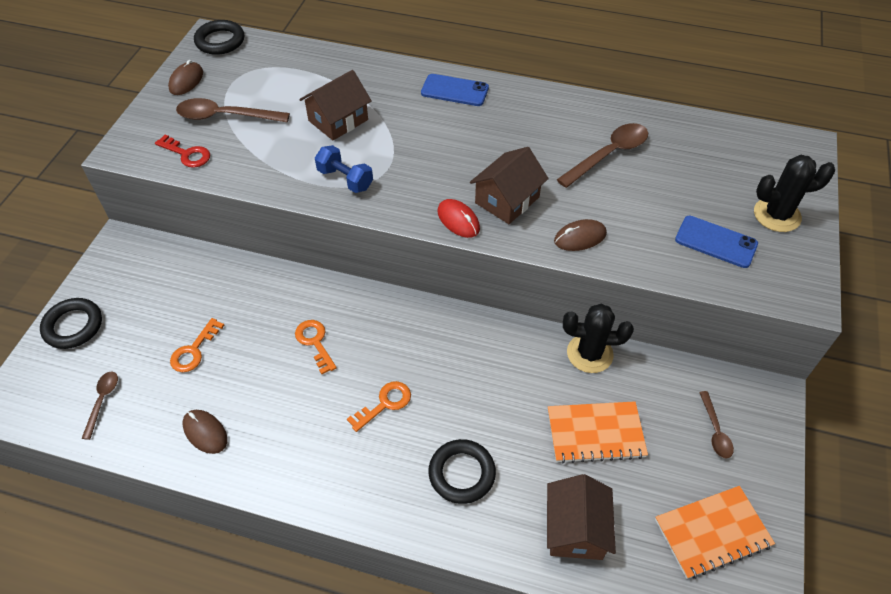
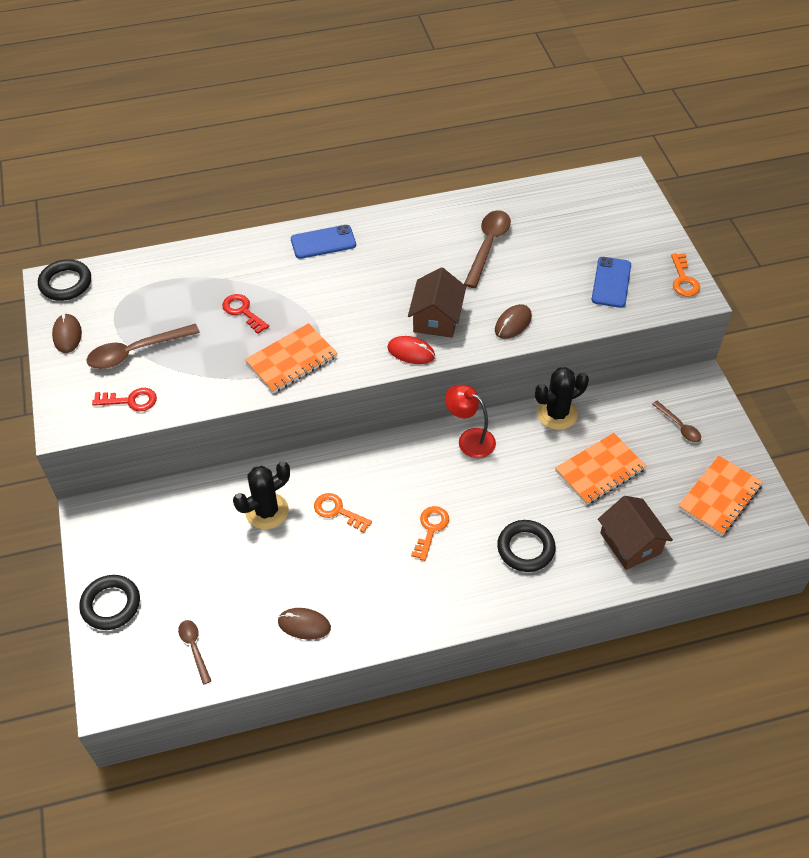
camera: 30 degrees left, 0 degrees up
orange key [170,318,224,372] -> orange key moved to [671,253,700,297]
brown house [299,70,372,140] -> red key [222,294,269,334]
blue dumbbell [315,145,373,193] -> orange notebook [245,323,338,393]
blue phone [675,216,758,268] -> blue phone turned 75 degrees counterclockwise [592,257,631,308]
black cactus [754,155,835,232] -> black cactus moved to [233,461,290,529]
none -> red lamp [445,385,496,458]

